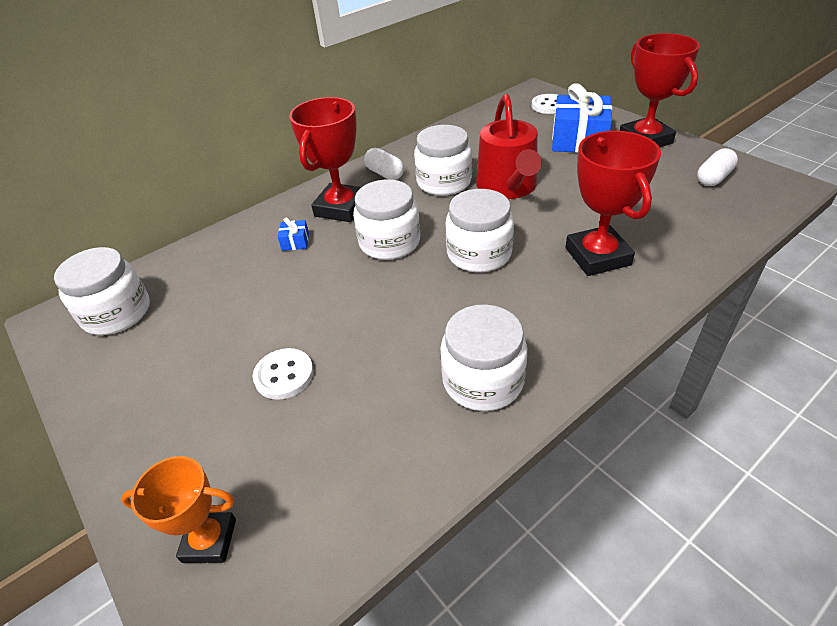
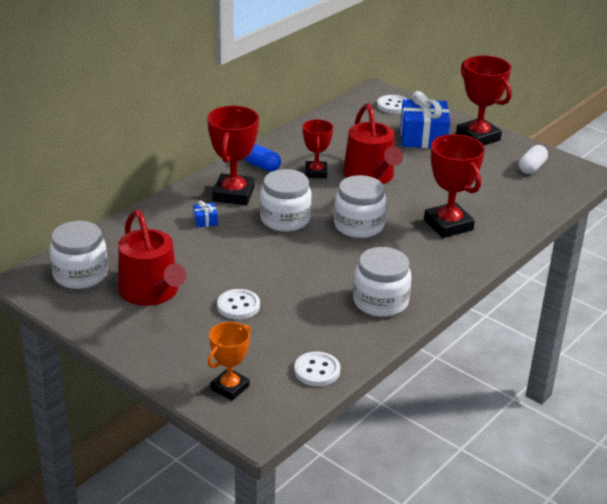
camera: 15 degrees left, 10 degrees down
orange trophy [121,456,236,563] -> orange trophy turned 45 degrees counterclockwise [207,322,251,400]
white capsule [364,148,404,180] -> blue capsule [245,144,281,172]
white jar [414,125,472,196] -> red trophy [303,119,333,179]
none -> red watering can [118,210,186,306]
none -> white button [294,352,340,386]

